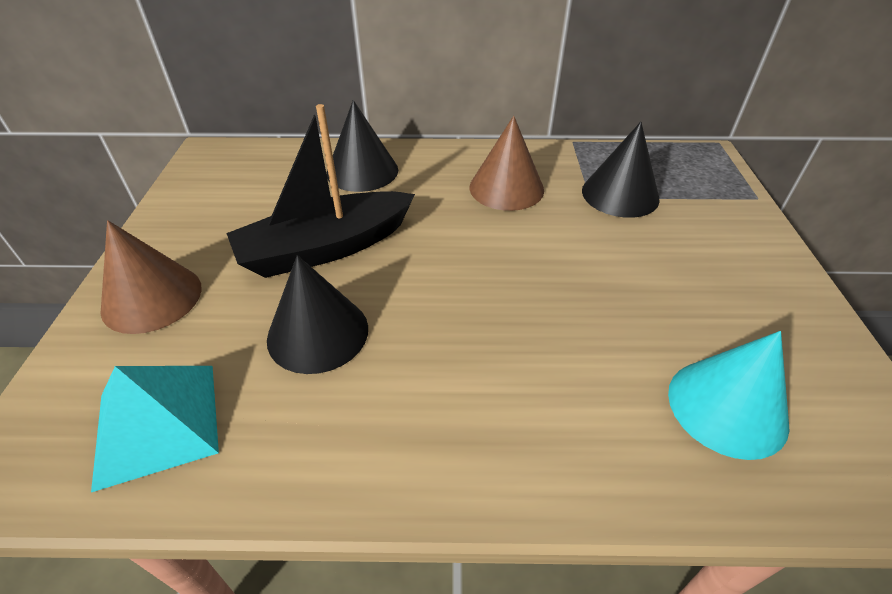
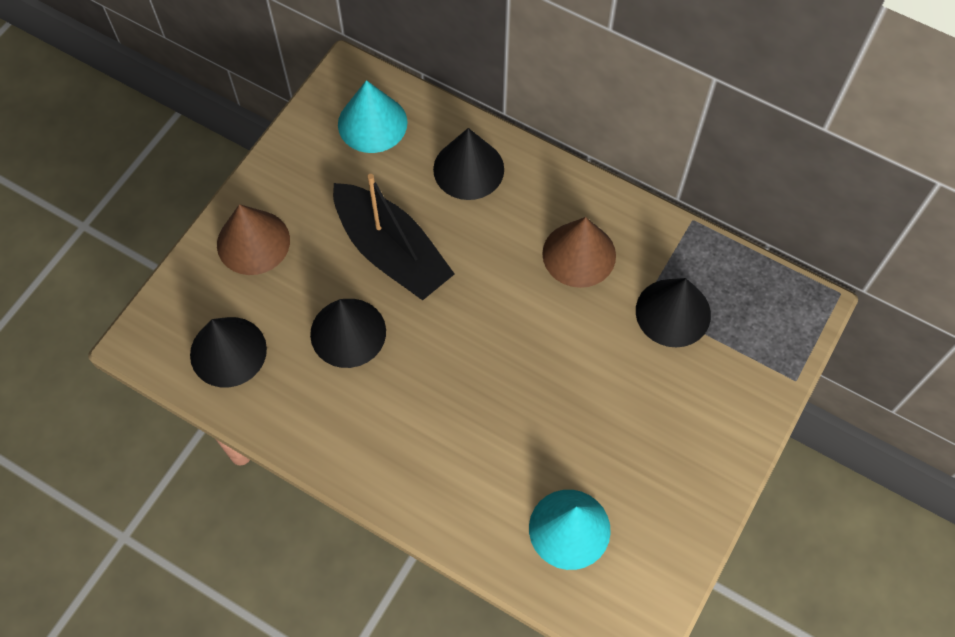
camera: 30 degrees right, 20 degrees up
turquoise pyramid [91,366,219,492] -> black cone [190,317,267,388]
black boat [226,104,415,278] -> black boat turned 135 degrees counterclockwise [333,174,455,300]
none -> turquoise cone [338,80,407,153]

